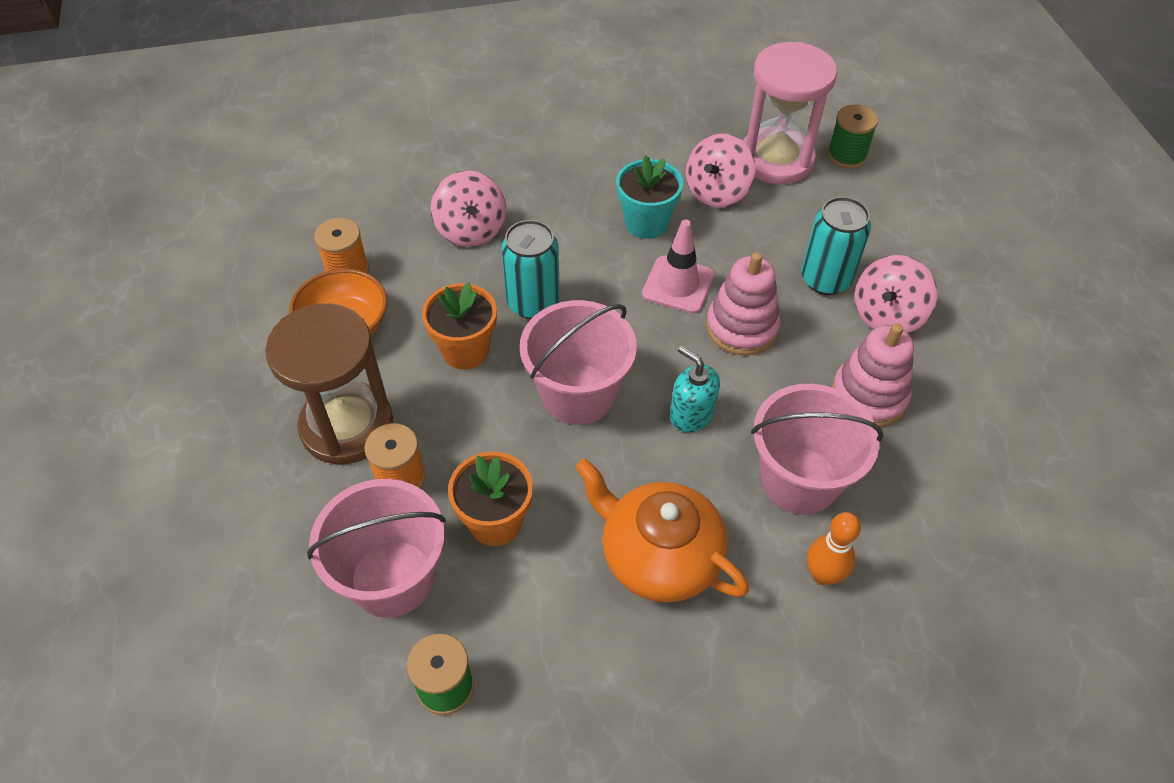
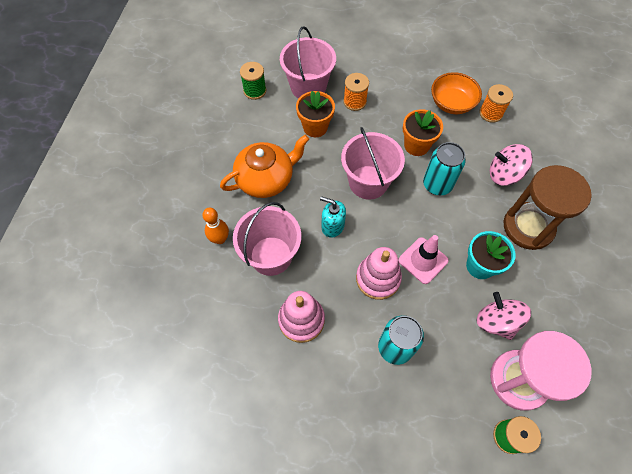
camera: 115 degrees right, 10 degrees up
brown hourglass [265,303,393,465] -> brown hourglass moved to [504,165,592,250]
turquoise soap dispenser [670,346,720,432] -> turquoise soap dispenser turned 135 degrees counterclockwise [320,196,346,238]
pink spinning top [855,255,937,334] -> none

